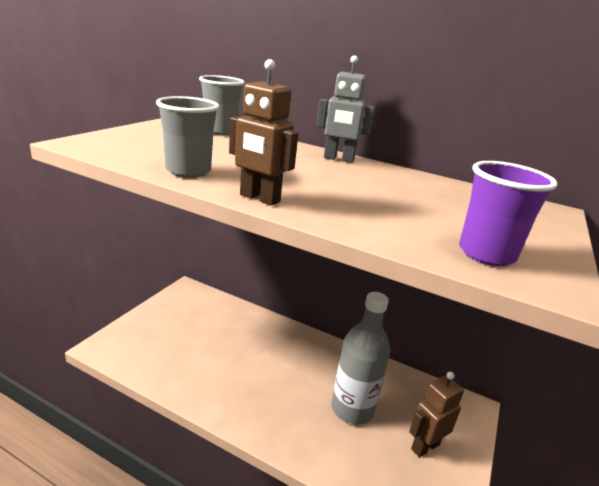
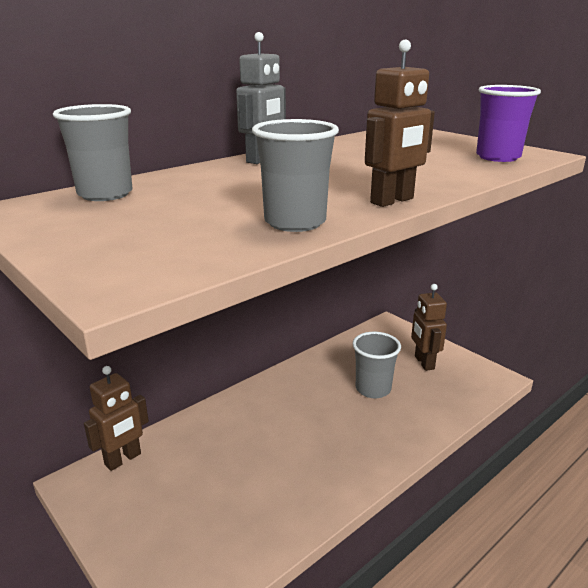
camera: 65 degrees left, 0 degrees up
grey bottle [331,292,390,425] -> grey cup [353,332,401,399]
none -> brown robot [84,366,149,471]

